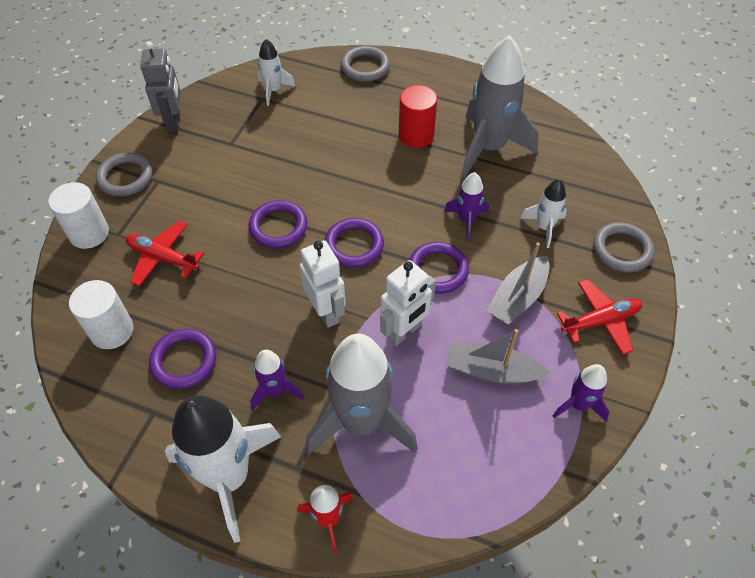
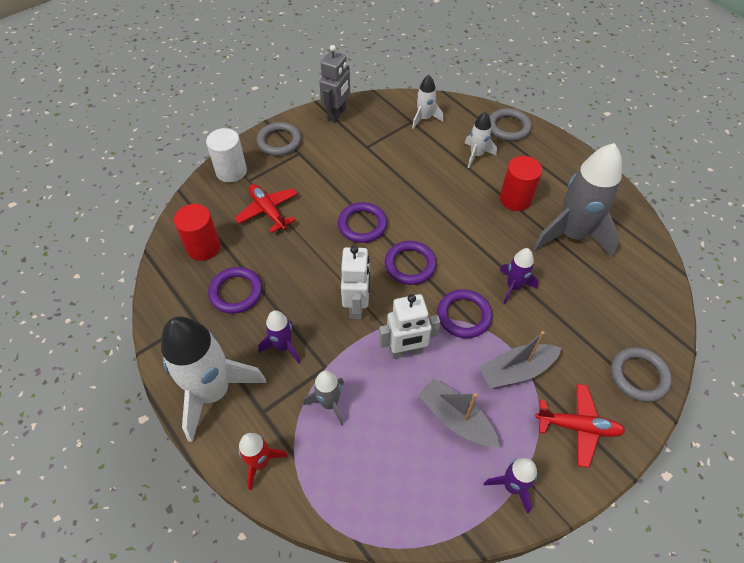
camera: 30 degrees right, 0 degrees up
white cylinder [69,280,134,349] -> red cylinder [174,204,221,261]
grey rocket [305,334,418,455] -> grey rocket [303,370,344,426], size x0.49
white rocket [521,179,567,248] -> white rocket moved to [465,112,497,168]

